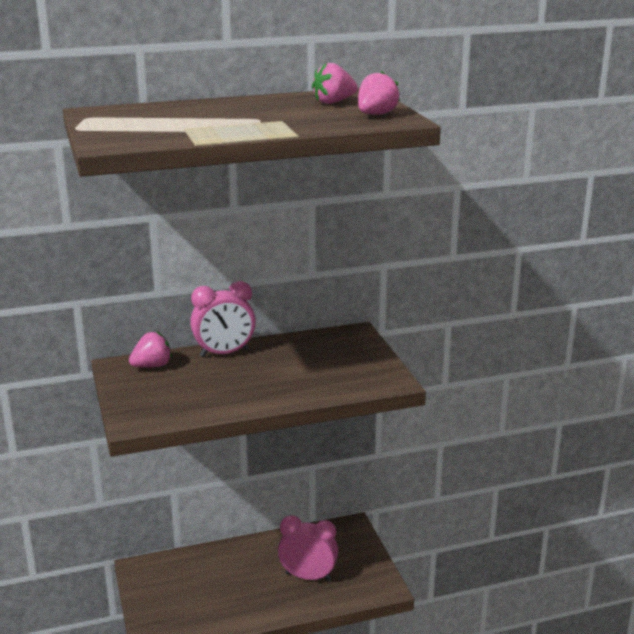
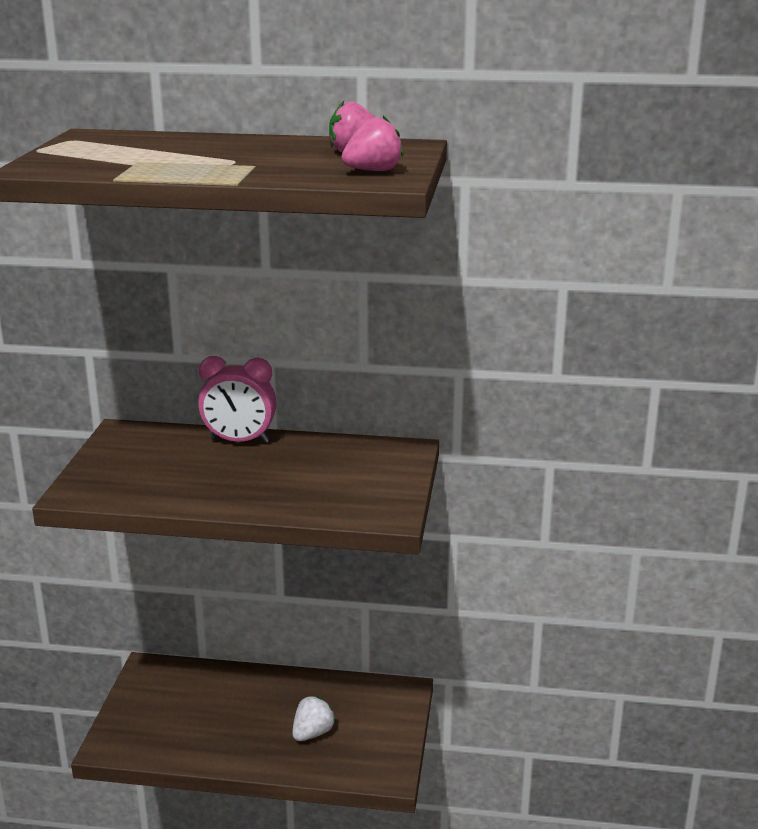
camera: 25 degrees right, 0 degrees up
pink strawberry [129,332,172,367] -> none
pink clock [278,515,338,581] -> white strawberry [292,696,336,741]

